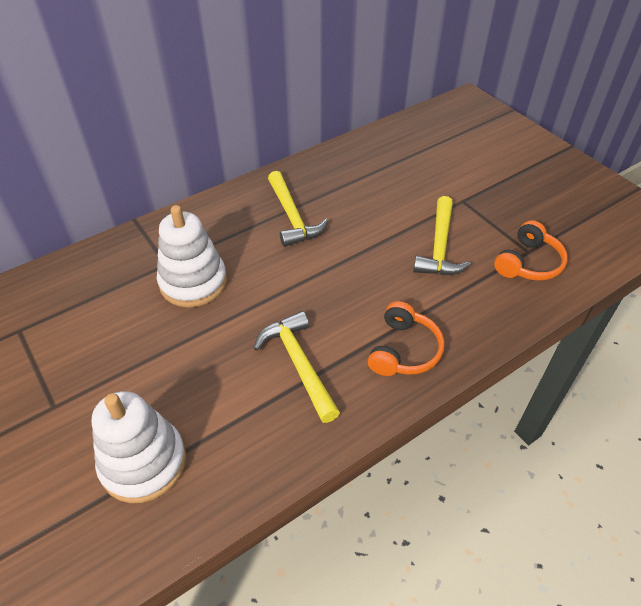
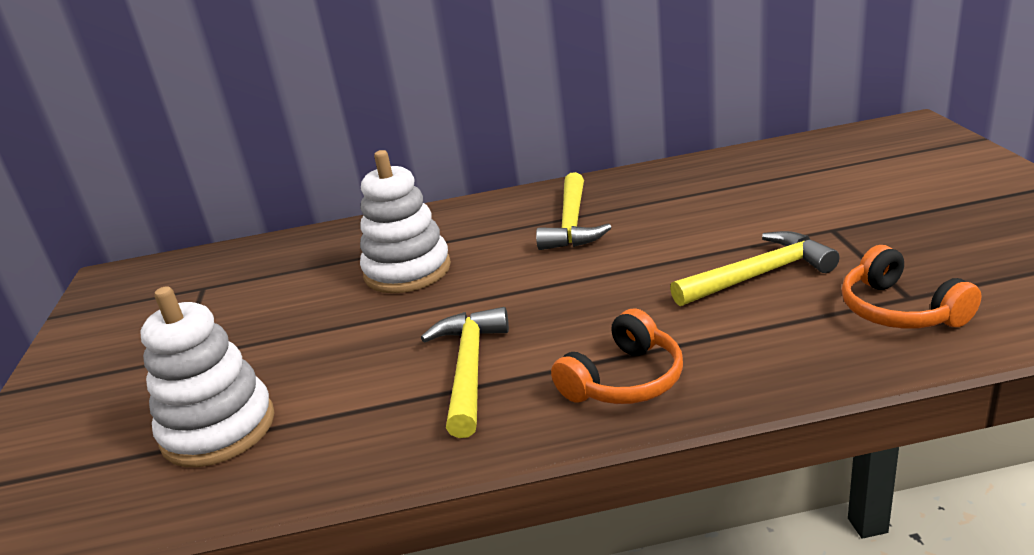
camera: 30 degrees right, 20 degrees down
yellow hammer [413,196,471,275] -> yellow hammer turned 150 degrees counterclockwise [670,231,840,306]
orange headphones [494,220,568,281] -> orange headphones turned 90 degrees clockwise [842,245,981,329]

